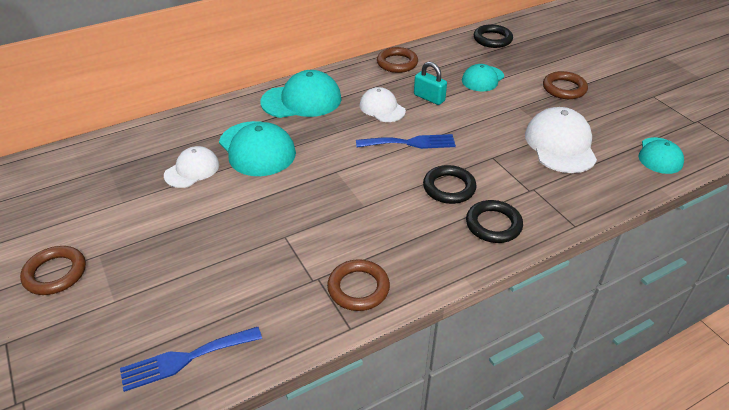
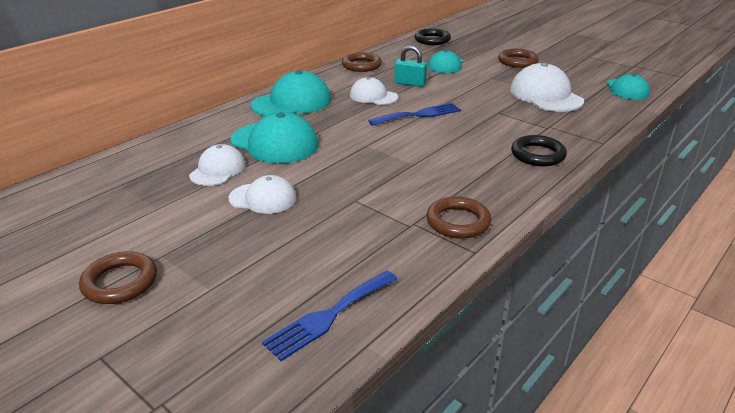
camera: 20 degrees left, 10 degrees down
black ring [423,165,477,204] -> none
none -> white cap [229,175,297,214]

